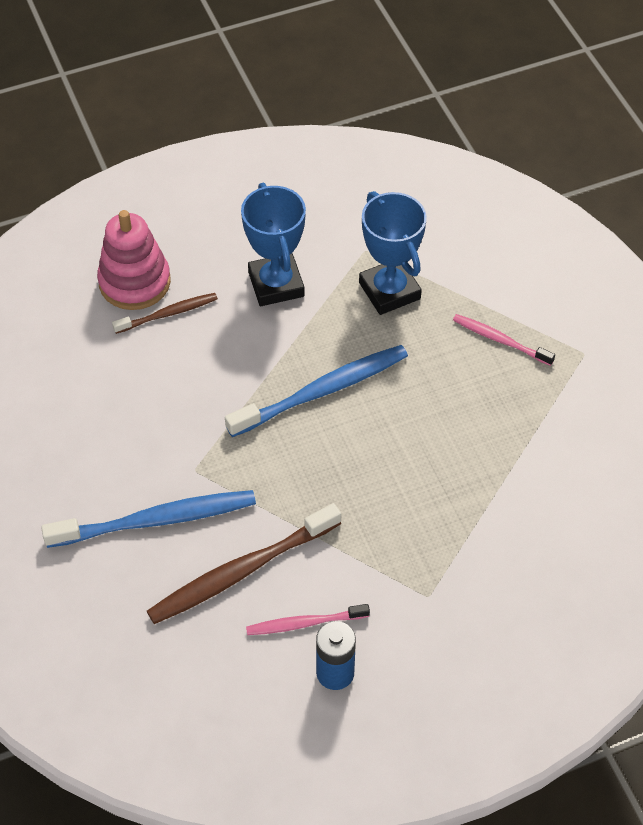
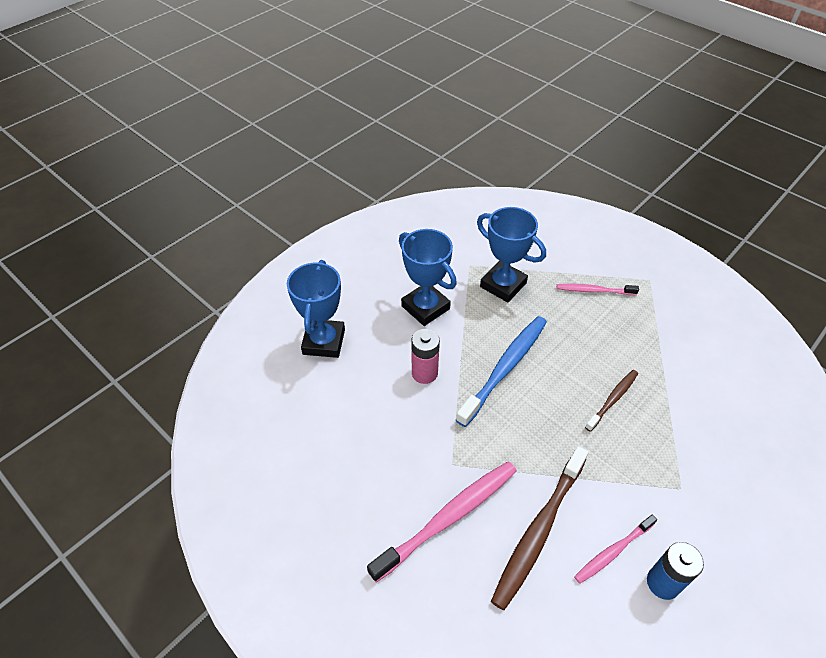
camera: 25 degrees left, 5 degrees down
blue toothbrush [41,490,256,548] -> pink toothbrush [367,461,517,583]
pink stacking toy [97,210,171,310] -> blue trophy [287,260,345,358]
brown toothbrush [112,293,218,334] -> brown toothbrush moved to [585,370,638,432]
none -> pink battery [412,329,440,384]

